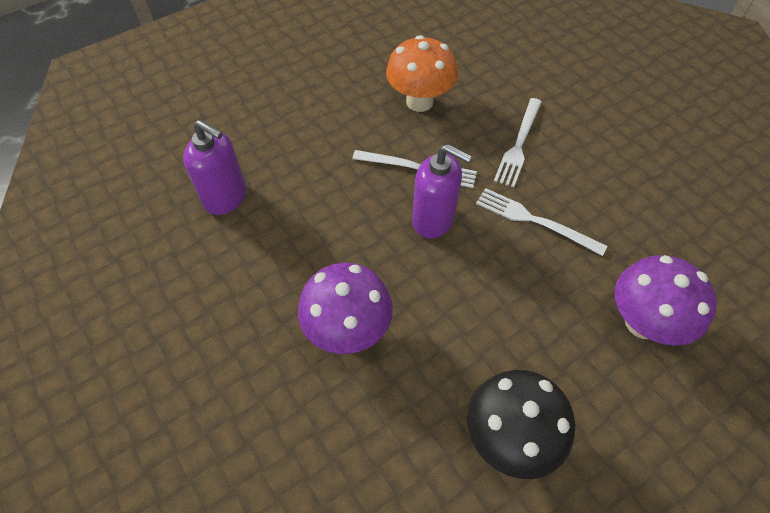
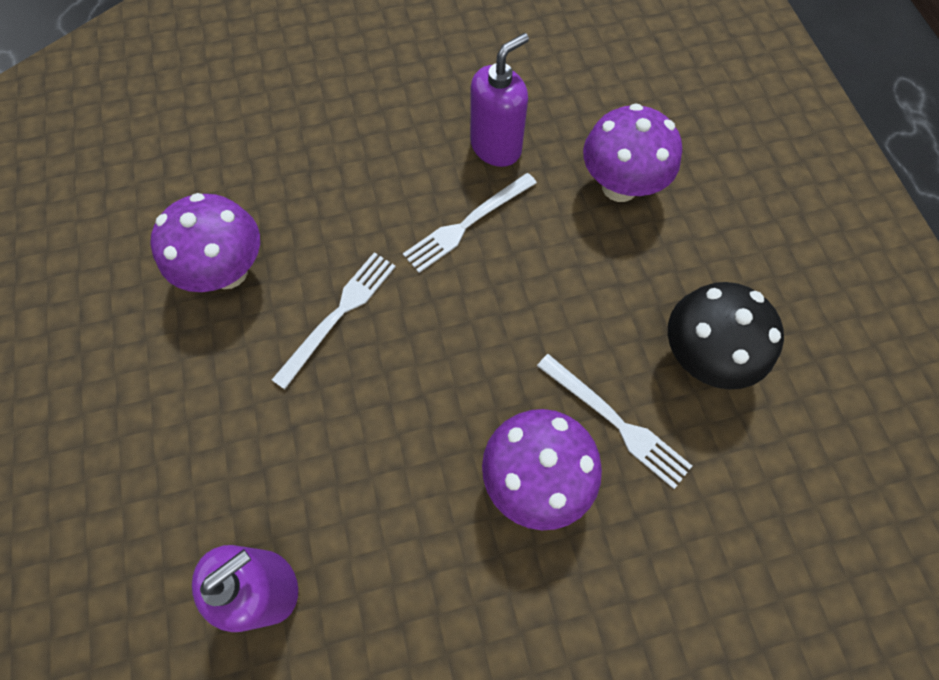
camera: 70 degrees left, 10 degrees up
orange mushroom [386,35,458,112] -> purple mushroom [150,193,260,292]
purple soap dispenser [412,144,472,239] -> purple soap dispenser moved to [470,33,529,167]
white fork [494,98,542,187] -> white fork moved to [537,354,692,489]

